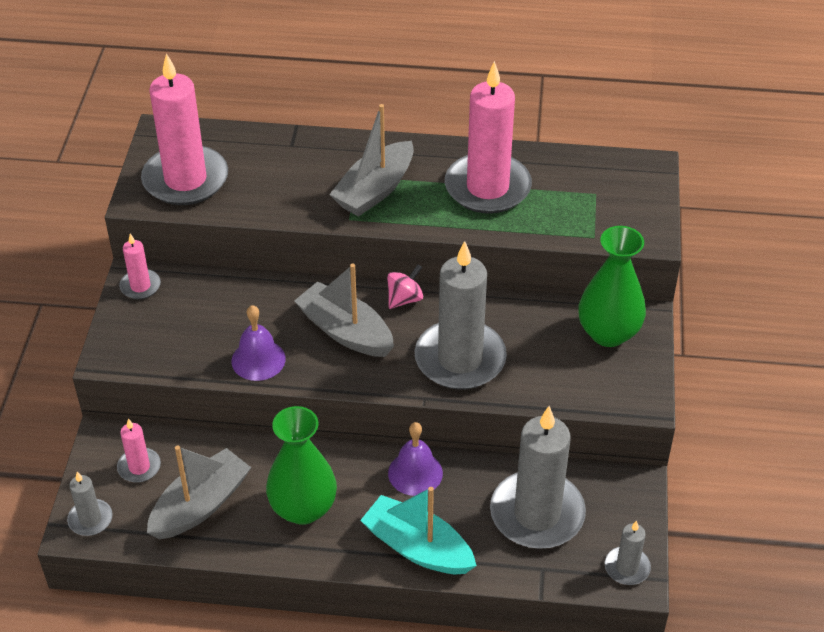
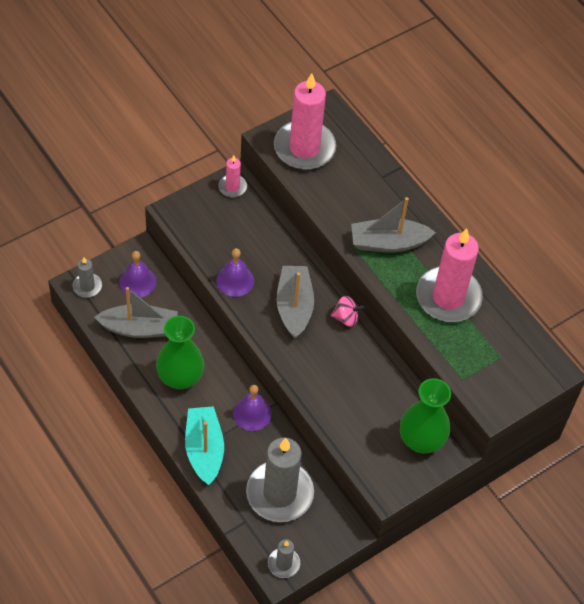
camera: 45 degrees right, 10 degrees up
pink candle [117,419,161,483] -> purple bell [119,251,156,298]
grey candle [415,241,507,390] -> none

